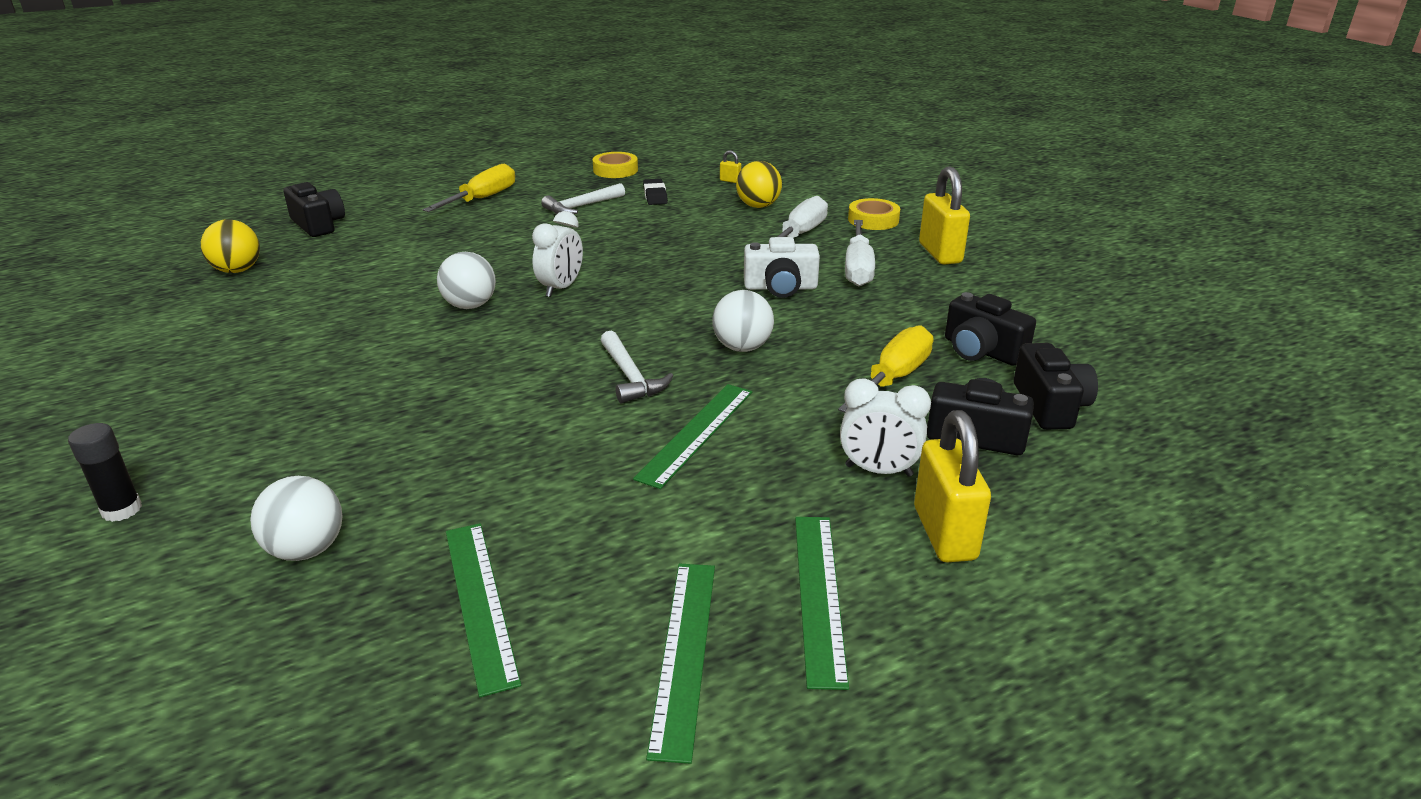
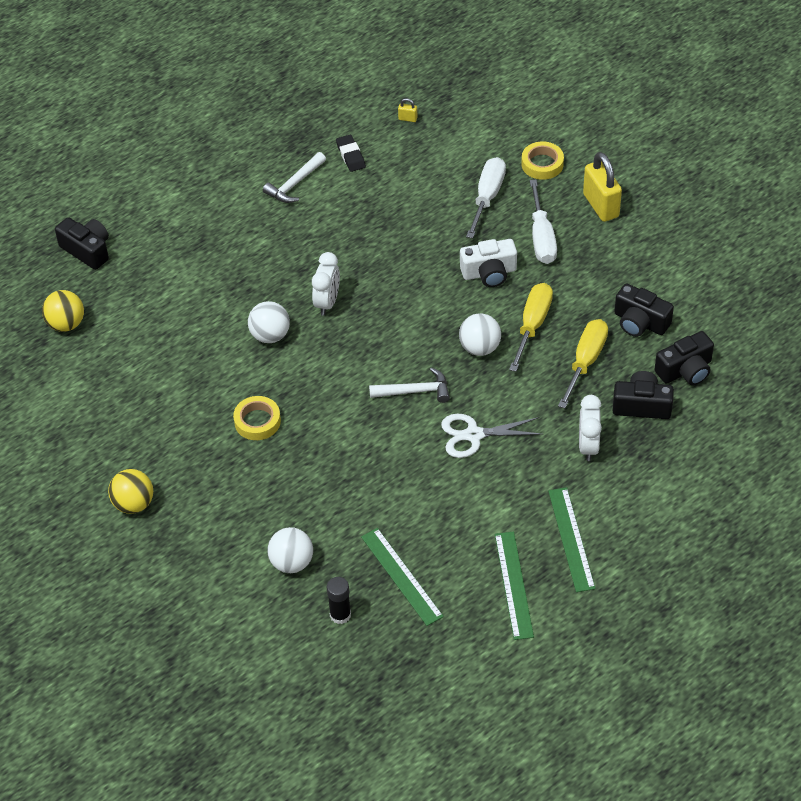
camera: 10 degrees left, 20 degrees up
black glue stick [68,423,142,522] -> black glue stick moved to [327,577,351,624]
yellow screwdriver [422,164,515,212] -> yellow screwdriver moved to [509,283,553,372]
yellow tape [592,152,638,178] -> yellow tape moved to [233,396,281,440]
white hammer [601,331,673,404] -> white hammer turned 60 degrees counterclockwise [369,367,450,403]
green ruler [633,384,752,489] -> white scissors [441,414,544,458]
yellow ball [736,161,782,208] -> yellow ball moved to [108,469,153,514]
white clock [840,379,931,477] -> white clock turned 90 degrees clockwise [579,395,602,461]
yellow padlock [914,410,991,562] -> none
black camera [1014,343,1098,430] -> black camera turned 75 degrees clockwise [655,331,714,385]

